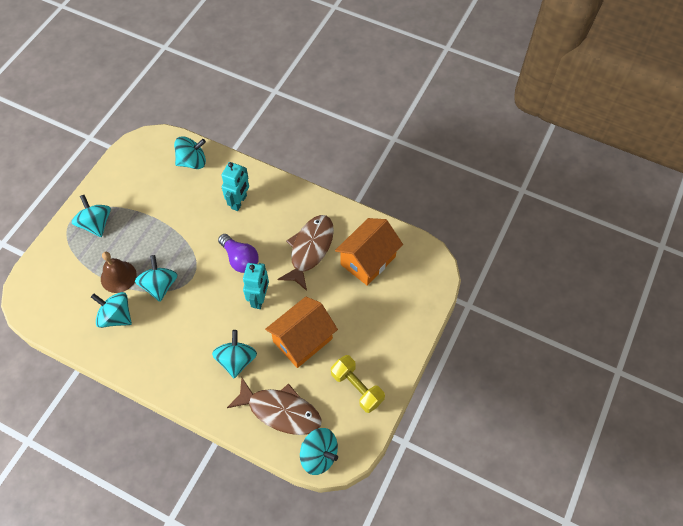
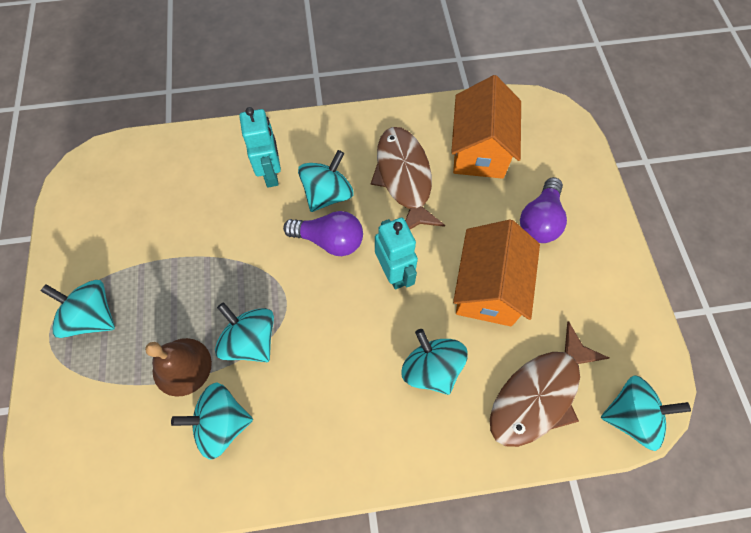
camera: 35 degrees left, 5 degrees up
turquoise spinning top [174,136,206,169] -> turquoise spinning top moved to [298,150,354,212]
brown fish [227,377,322,435] -> brown fish turned 150 degrees clockwise [490,321,609,447]
yellow dumbbell [331,355,385,413] -> none
none -> purple light bulb [520,177,567,243]

